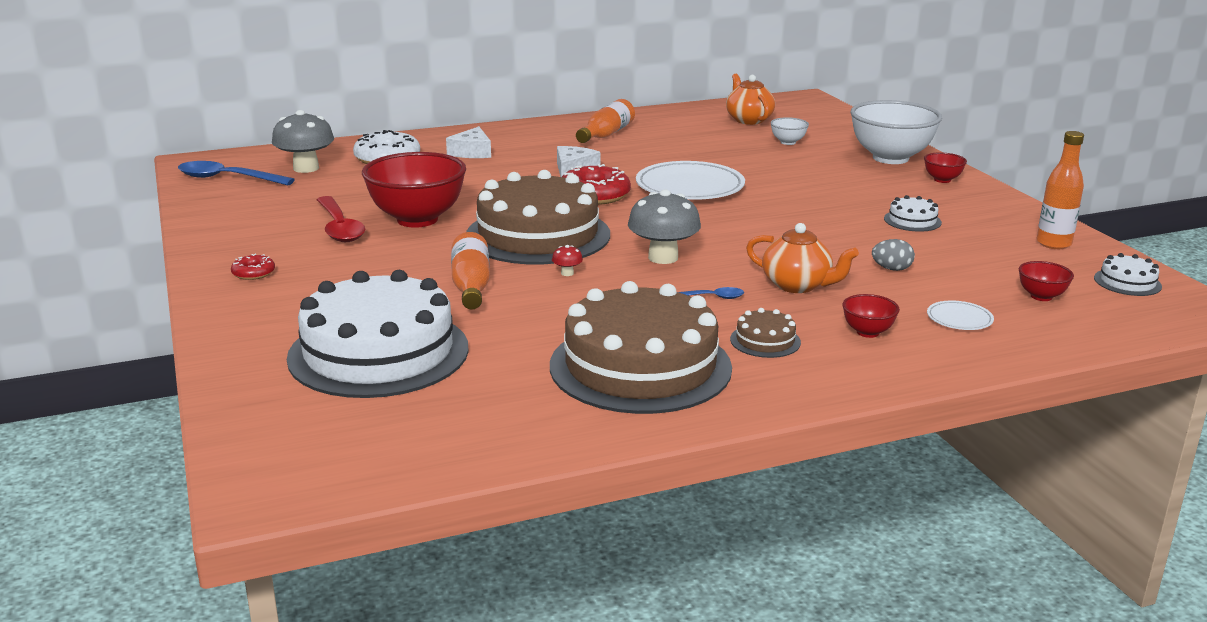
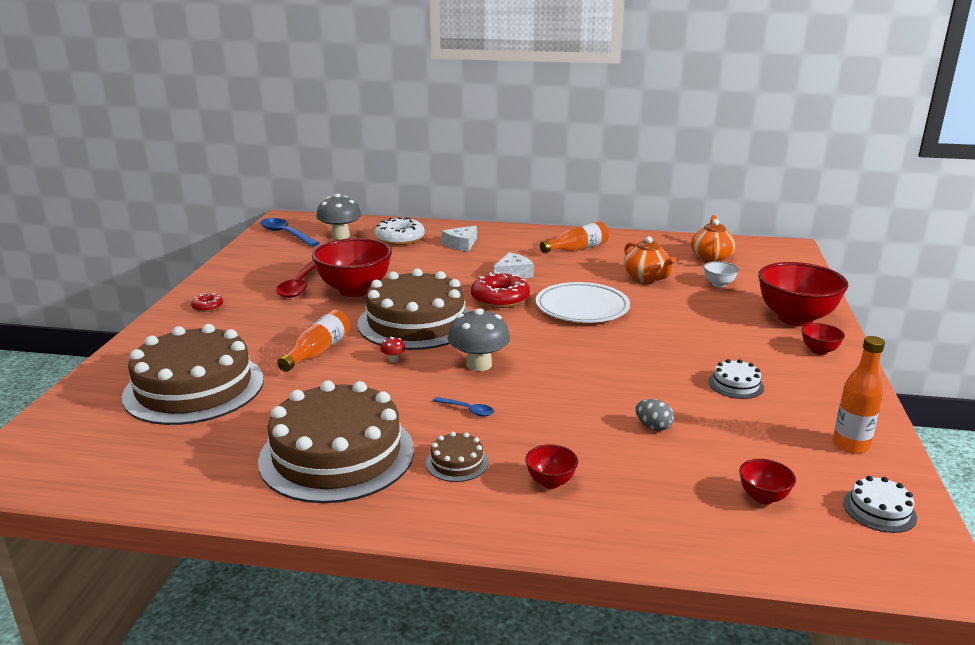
camera: 30 degrees right, 0 degrees up
white cake [287,270,469,398] -> brown cake [122,324,264,425]
orange teapot [746,223,859,293] -> orange teapot moved to [624,236,676,283]
white bowl [851,100,942,164] -> red bowl [758,262,848,326]
white plate [927,300,994,330] -> none

